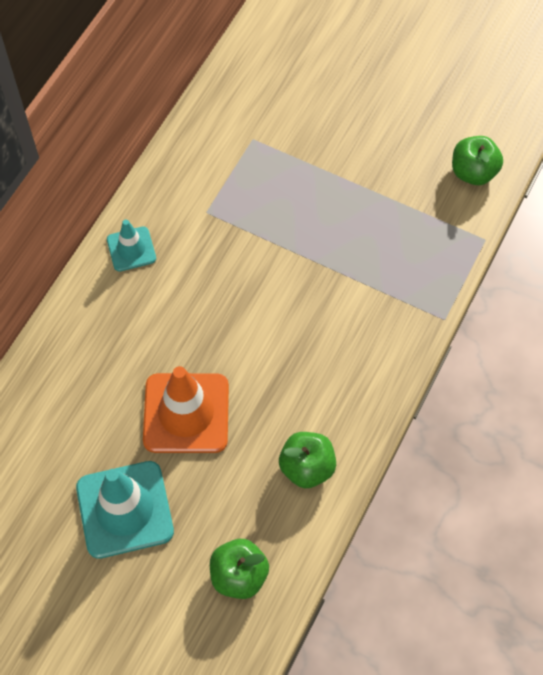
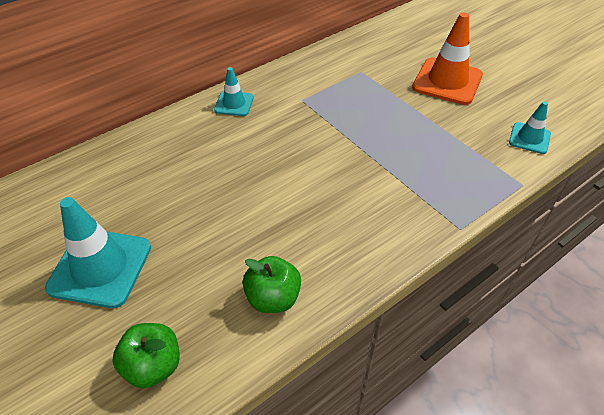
camera: 25 degrees right, 15 degrees down
orange traffic cone [143,366,229,453] -> orange traffic cone moved to [412,12,483,105]
green apple [452,136,503,185] -> turquoise traffic cone [509,101,551,154]

